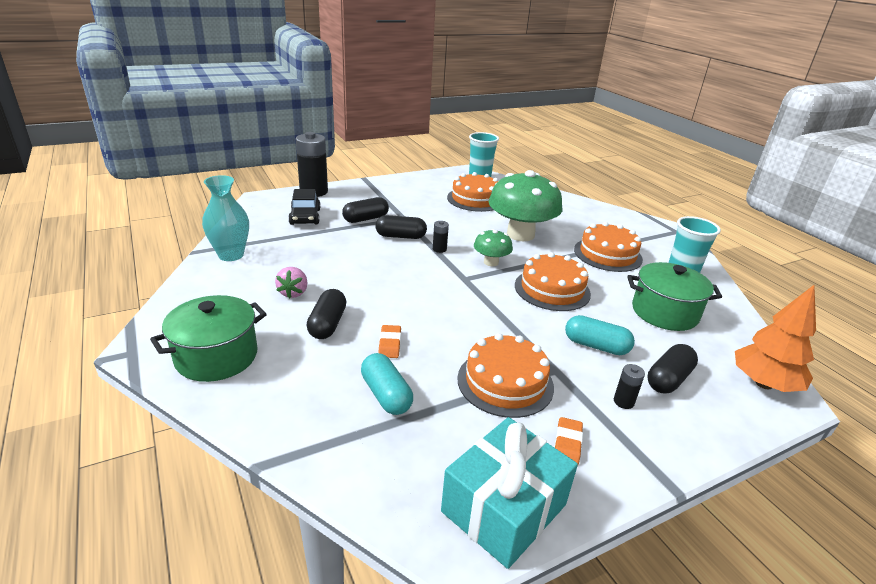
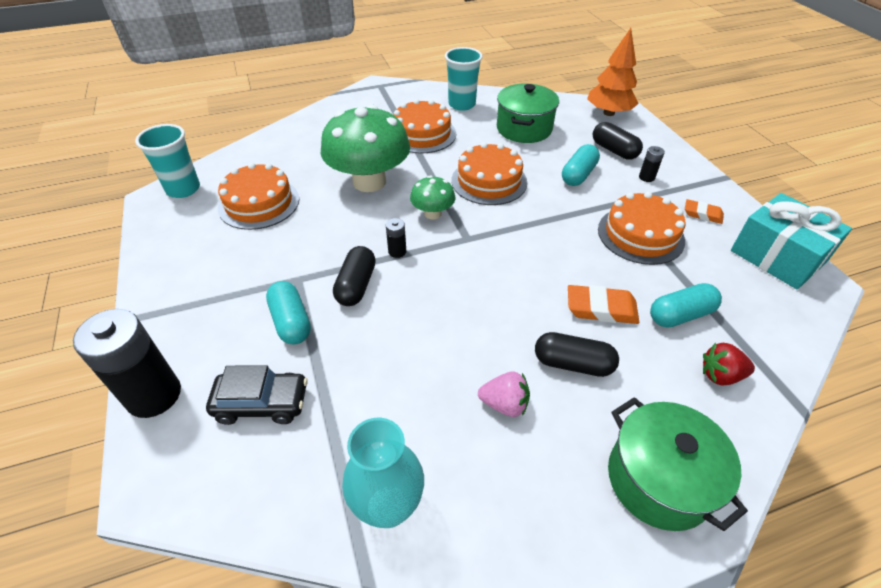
camera: 80 degrees left, 15 degrees up
black capsule [342,197,389,223] -> turquoise capsule [266,281,311,344]
orange eraser [378,325,401,358] -> orange eraser [568,285,639,324], size x1.56
none -> red strawberry [703,343,755,386]

